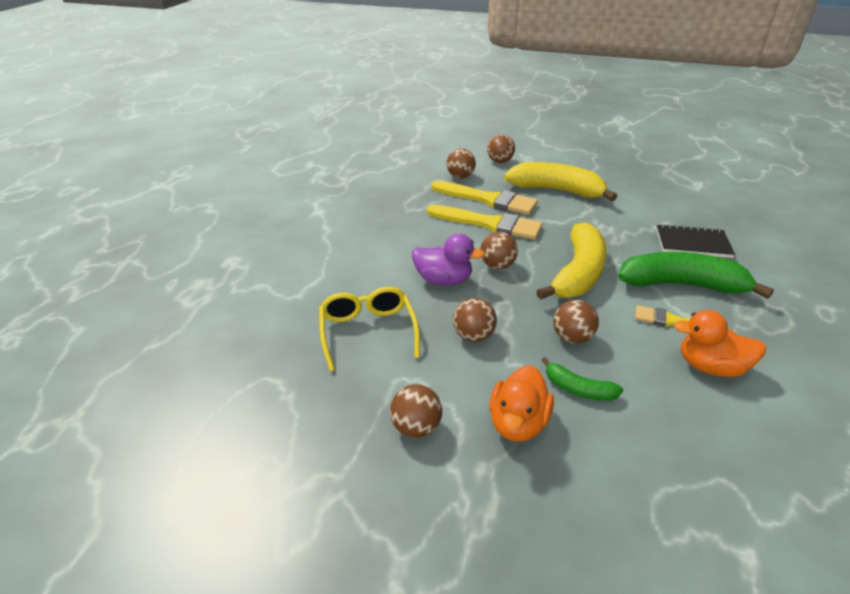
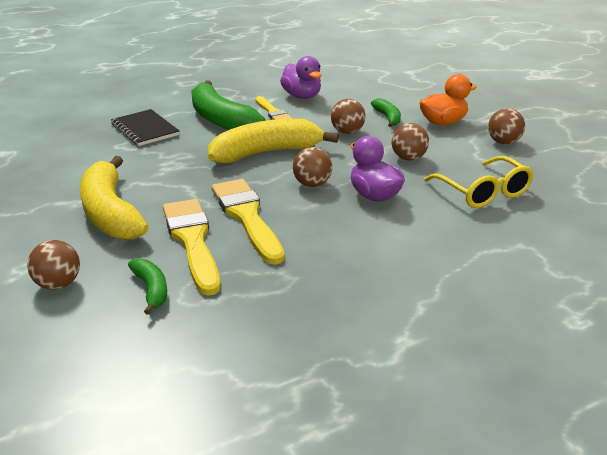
camera: 135 degrees left, 5 degrees down
yellow glasses [319,287,420,372] -> yellow glasses turned 60 degrees counterclockwise [424,156,534,208]
brown ball [447,148,476,178] -> green banana [128,258,167,315]
orange duck [674,310,766,377] -> purple duck [280,56,322,99]

